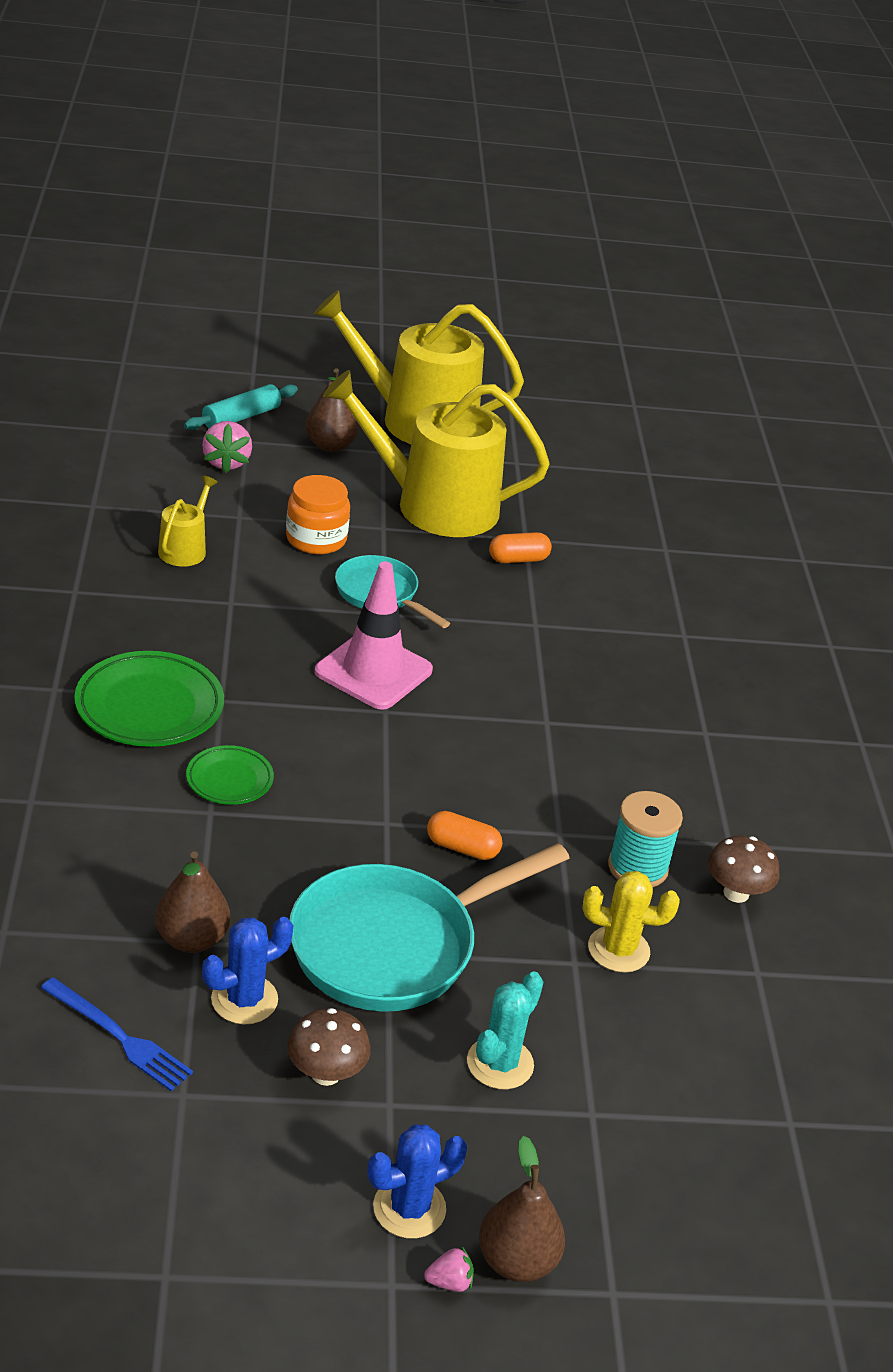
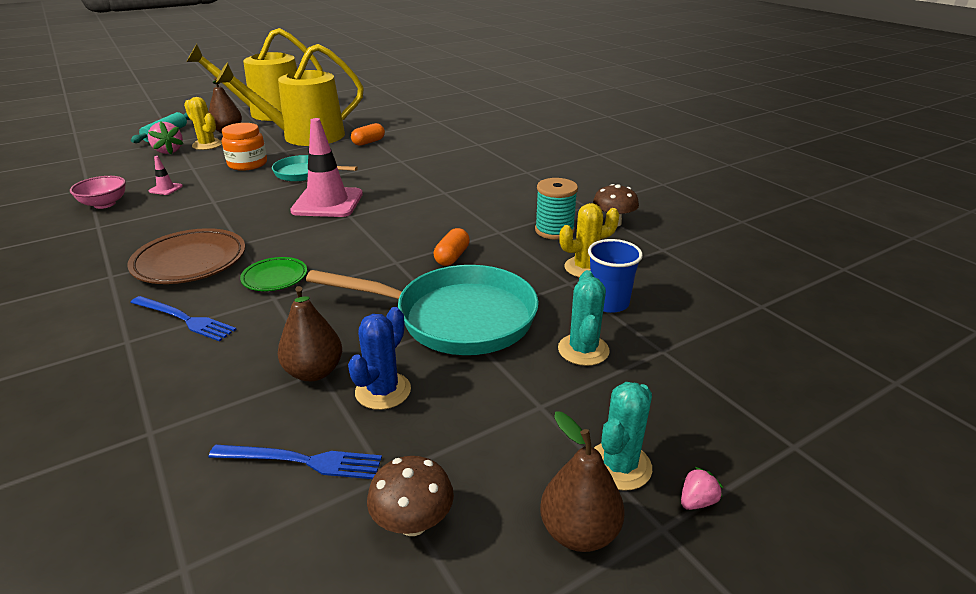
camera: 25 degrees left, 5 degrees down
green plate [74,651,224,747] -> brown plate [127,228,245,284]
yellow watering can [158,476,218,567] -> pink traffic cone [149,156,183,195]
brown mushroom [288,1008,371,1086] -> brown mushroom moved to [367,456,454,536]
turquoise pan [289,843,570,1012] -> turquoise pan turned 105 degrees counterclockwise [306,265,539,355]
blue cactus [367,1124,467,1239] -> turquoise cactus [594,382,652,491]
orange capsule [427,811,503,860] -> orange capsule turned 60 degrees counterclockwise [434,228,470,266]
brown pear [479,1136,565,1282] -> brown pear moved to [540,412,625,552]
none -> pink bowl [70,176,126,209]
none -> blue fork [130,296,237,342]
none -> yellow cactus [184,97,222,150]
none -> blue cup [588,239,643,313]

